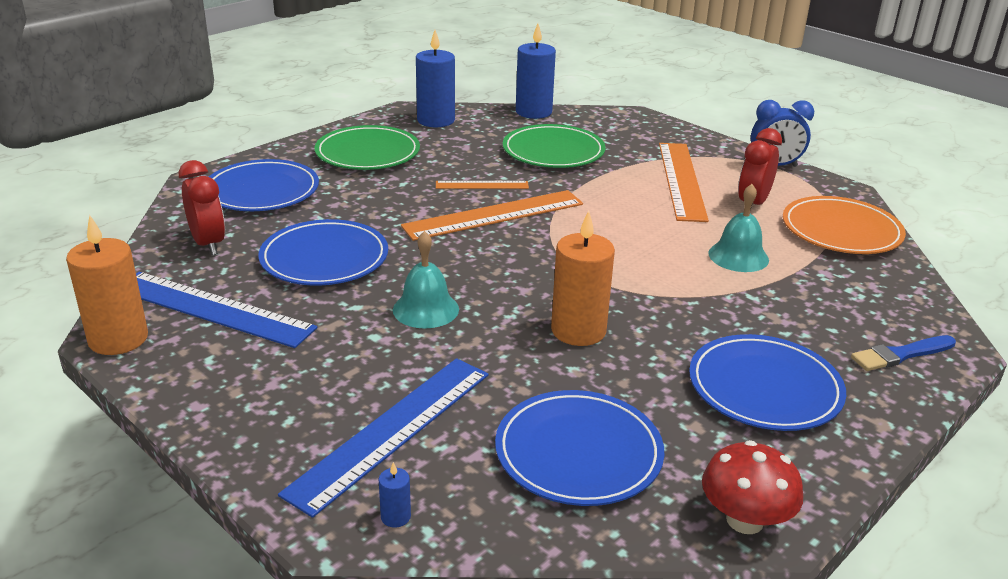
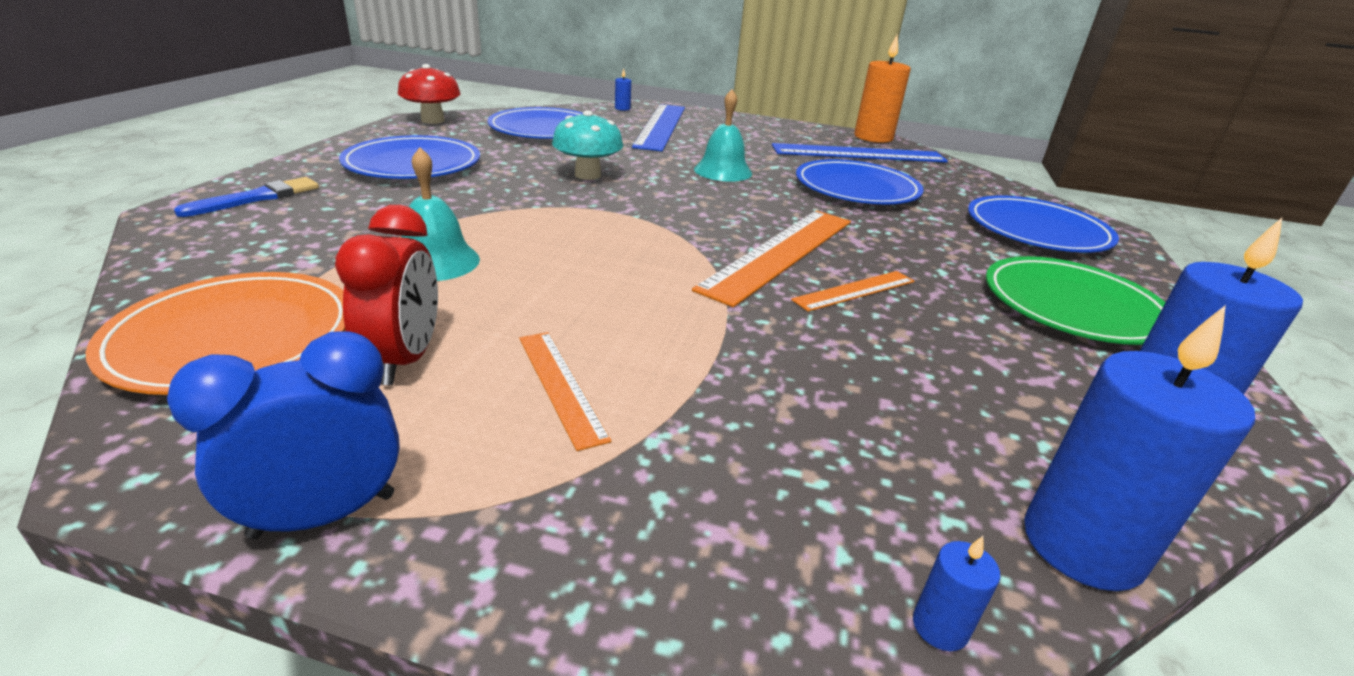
camera: 150 degrees right, 0 degrees up
red clock [179,160,225,255] -> none
green plate [503,124,605,168] -> none
orange candle [551,211,615,346] -> turquoise mushroom [552,110,623,180]
orange ruler [659,143,709,222] -> orange ruler [519,332,612,451], size x0.52
none -> blue candle [913,536,1000,651]

